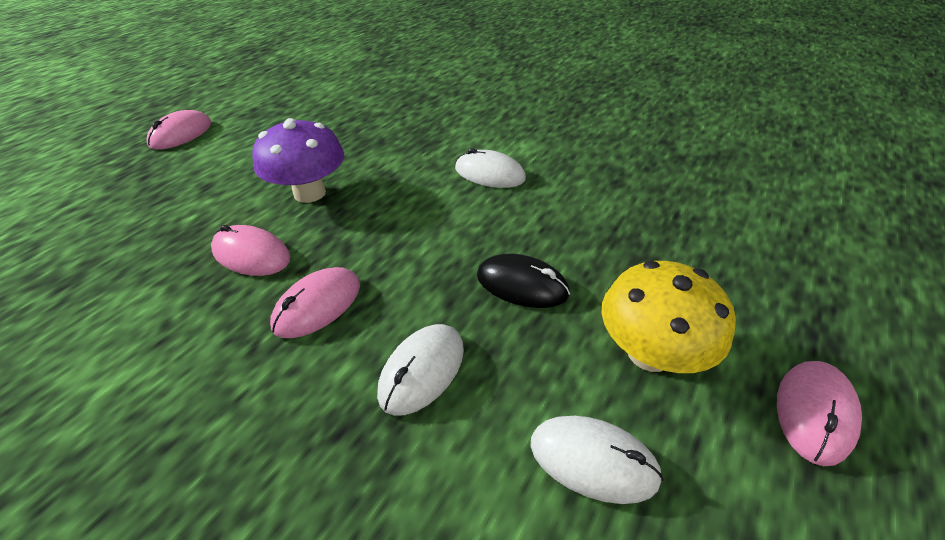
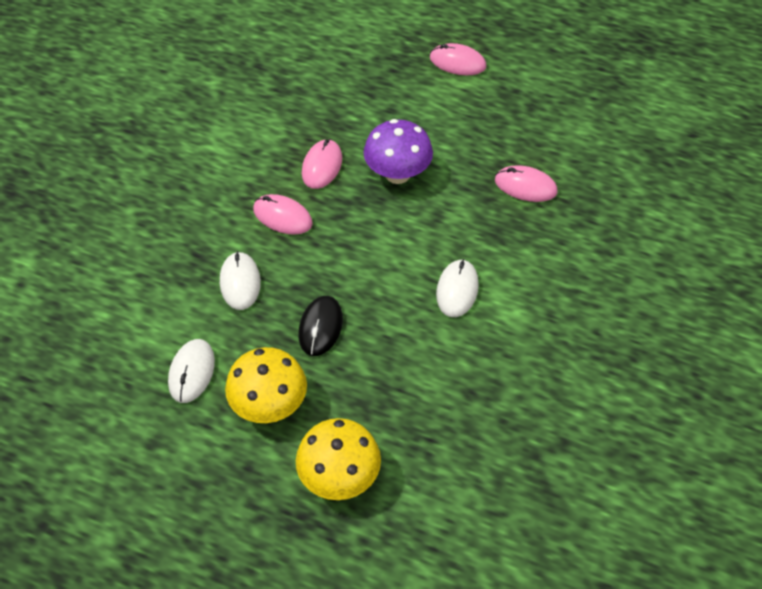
camera: 80 degrees right, 10 degrees up
white mouse [377,324,464,416] -> white mouse turned 60 degrees clockwise [220,251,261,310]
pink mouse [777,361,862,466] -> pink mouse moved to [495,165,557,202]
none -> yellow mushroom [296,418,381,500]

